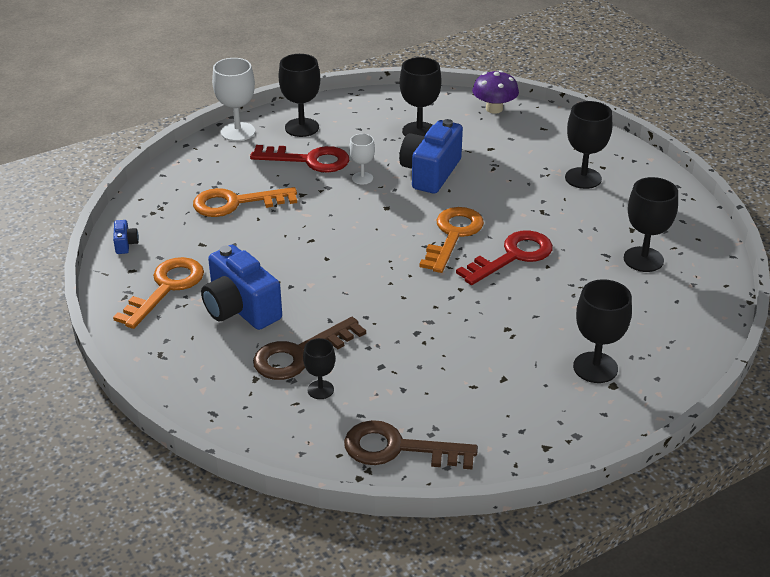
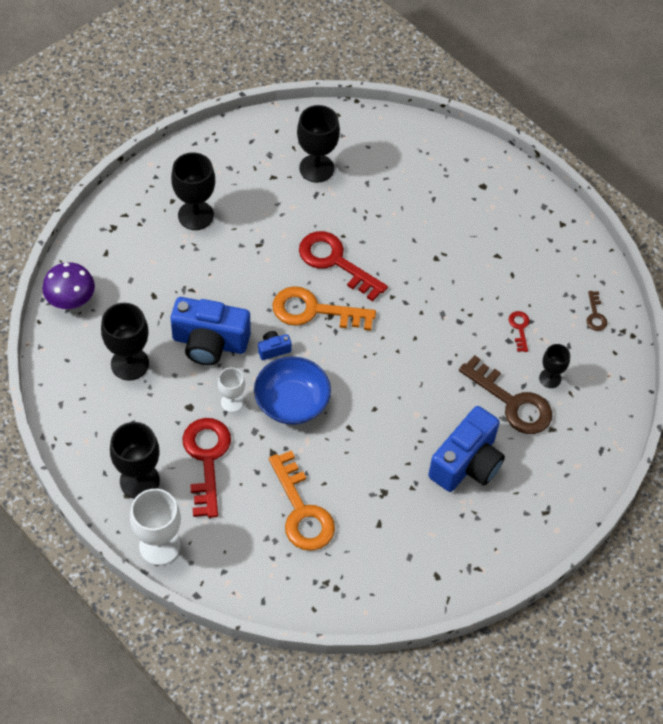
camera: 105 degrees left, 20 degrees up
blue camera [113,220,139,254] -> blue camera moved to [258,331,292,360]
orange key [113,257,204,329] -> none
brown key [344,420,478,470] -> brown key [587,291,607,331], size x0.46
black goblet [573,279,632,383] -> none
none -> blue bowl [254,356,331,425]
none -> red key [509,311,530,352]

